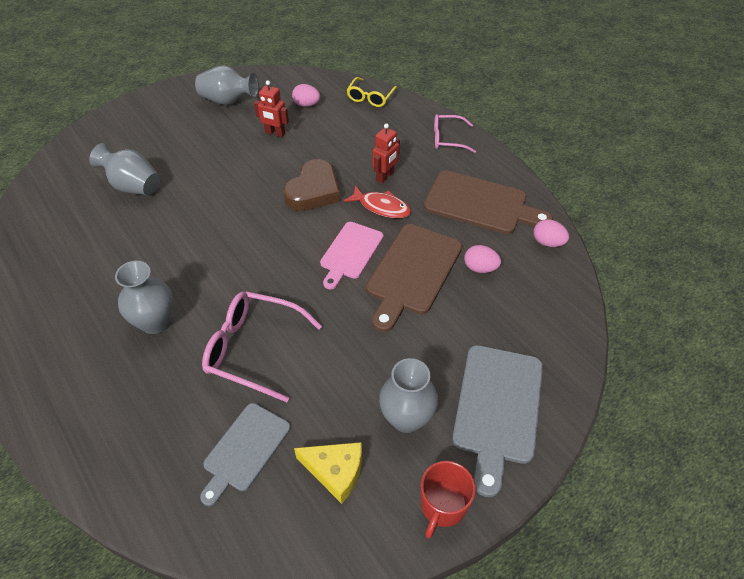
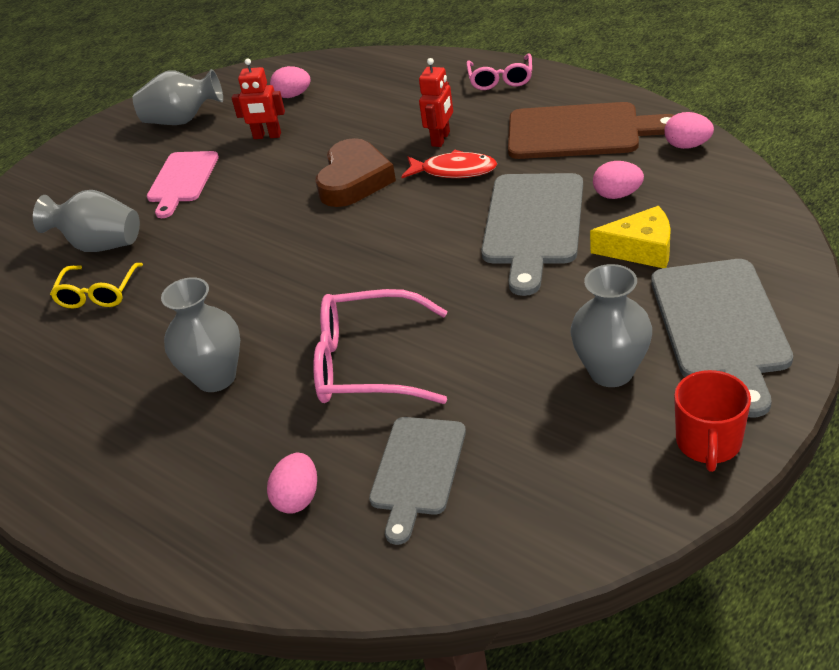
camera: 10 degrees left, 10 degrees down
yellow cheese [294,442,362,504] -> yellow cheese moved to [590,206,671,268]
pink cutting board [320,222,384,290] -> pink cutting board moved to [147,151,219,218]
yellow glasses [347,77,398,107] -> yellow glasses moved to [50,263,143,309]
brown cutting board [366,224,462,332] -> grey cutting board [481,173,583,296]
pink glasses [434,114,476,153] -> pink glasses turned 75 degrees counterclockwise [466,53,532,90]
none -> pink egg [267,453,317,514]

